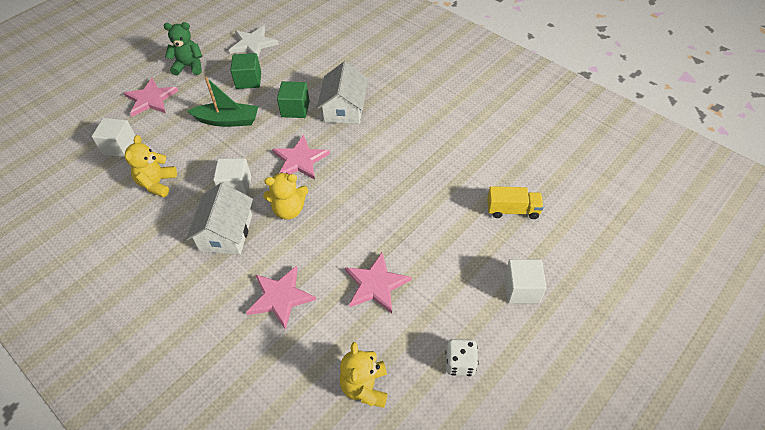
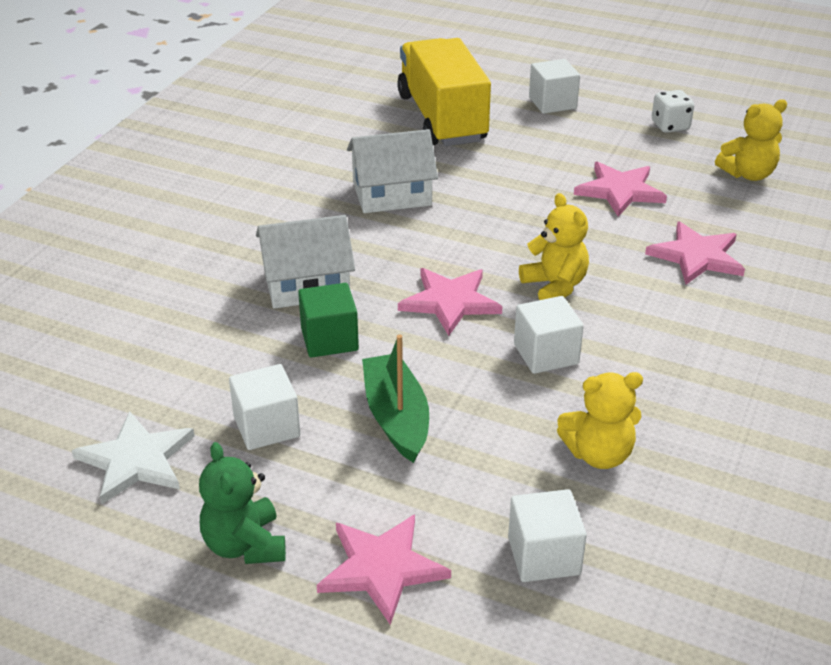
camera: 110 degrees left, 15 degrees down
white house [186,182,253,255] -> white house moved to [347,129,438,213]
green cube [230,53,261,89] -> white cube [229,364,300,450]
yellow truck [487,186,544,219] -> yellow truck [397,38,491,146], size x2.08

